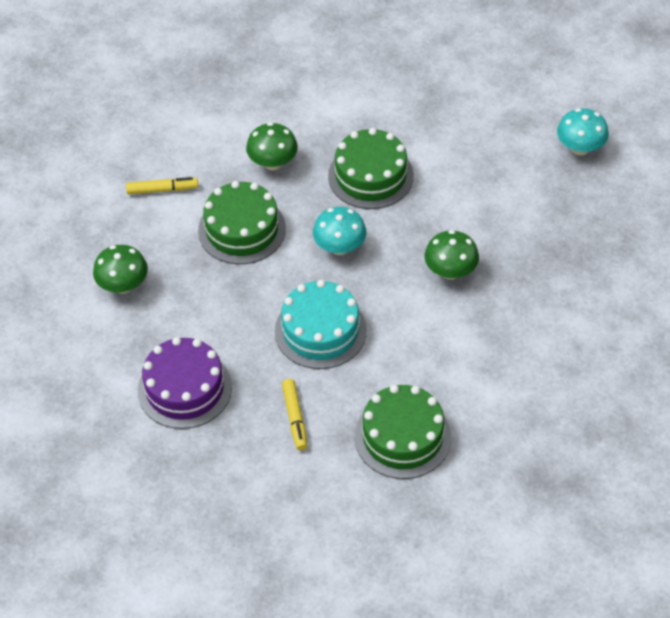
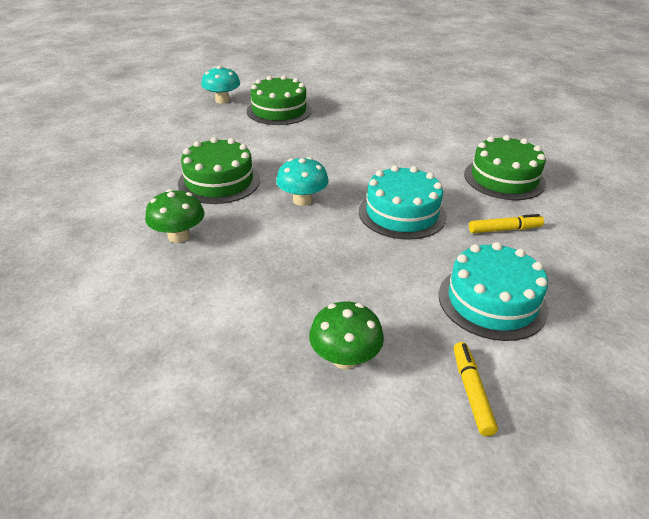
camera: 90 degrees left, 15 degrees down
yellow marker [126,177,198,195] -> yellow marker moved to [454,342,498,436]
purple cake [138,337,232,429] -> turquoise cake [439,242,548,341]
green cake [198,181,286,264] -> green cake moved to [247,75,312,125]
green mushroom [424,230,479,280] -> none

